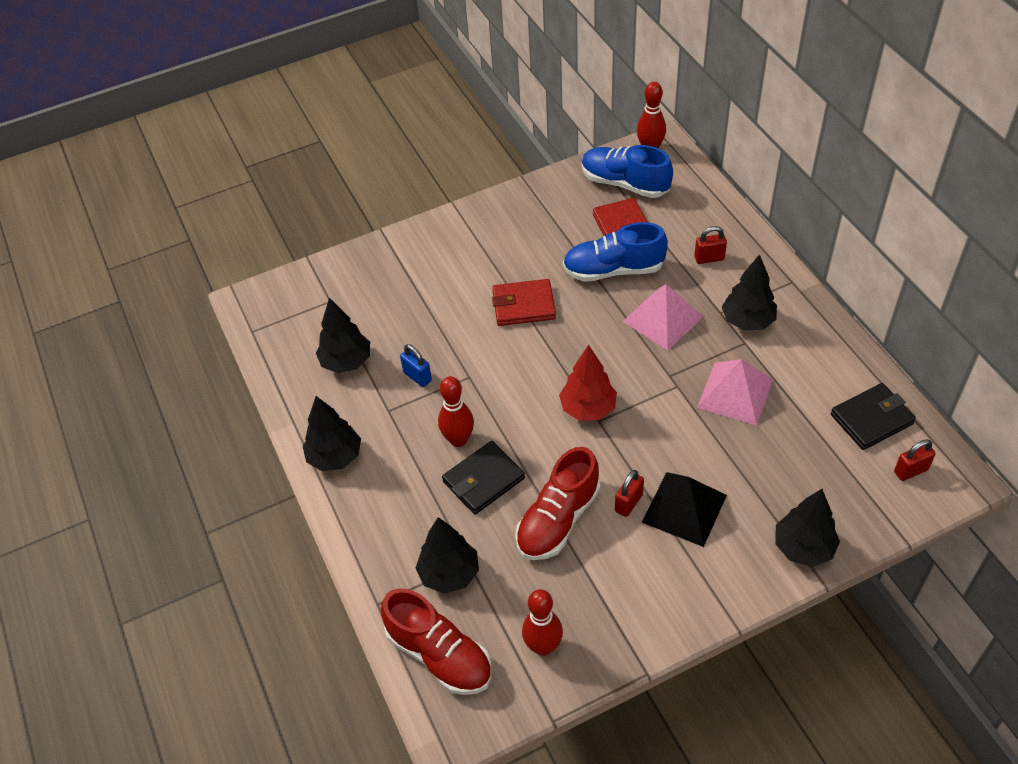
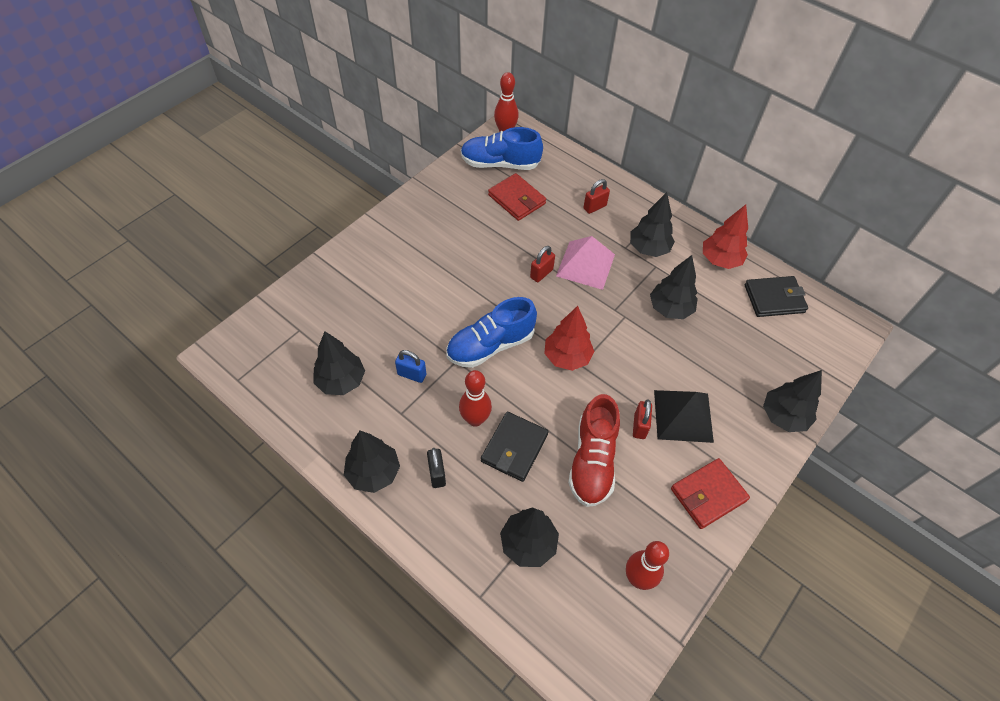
camera: 30 degrees left, 5 degrees up
red shoe [381,588,492,695] -> none
red wallet [492,279,556,326] -> red wallet moved to [671,458,750,529]
blue shoe [563,222,668,282] -> blue shoe moved to [446,297,537,368]
pink pyramid [697,359,773,425] -> black tree [650,255,698,319]
black wallet [831,383,916,450] -> black wallet turned 45 degrees clockwise [745,276,808,317]
red padlock [894,440,936,481] -> red padlock moved to [530,246,555,282]
none -> black padlock [427,448,446,488]
none -> red tree [703,204,748,269]

